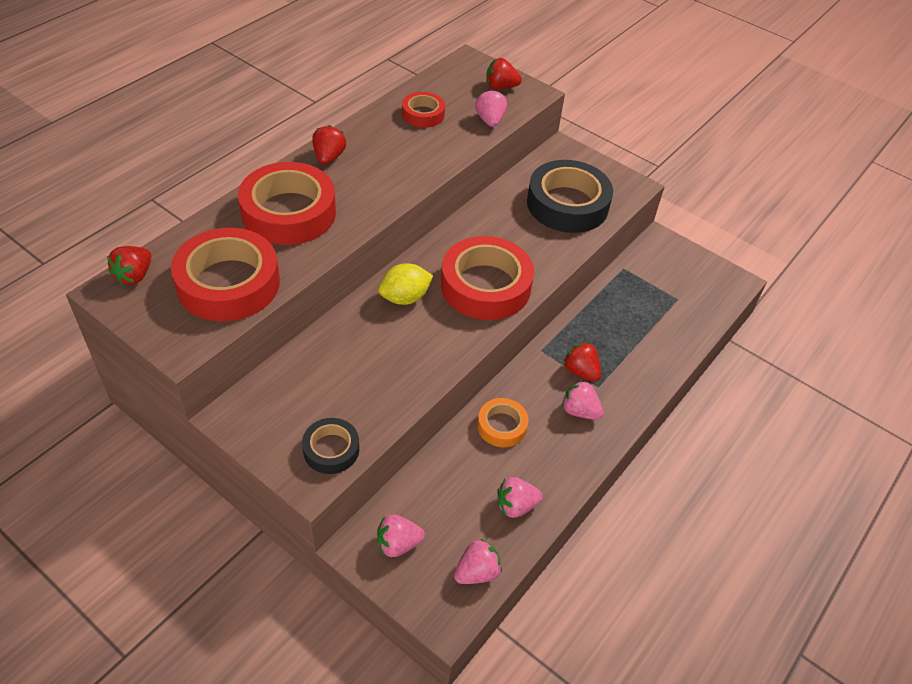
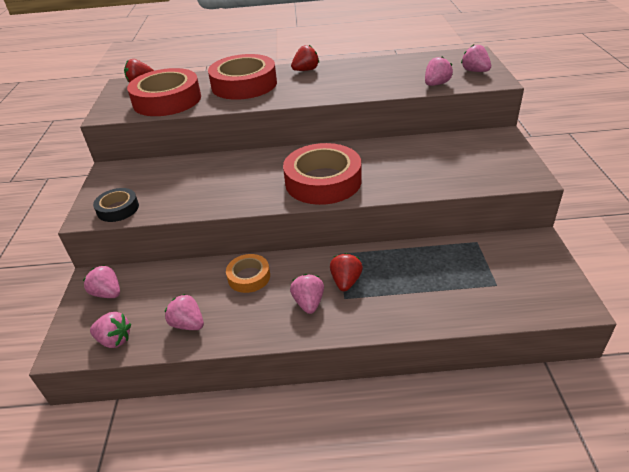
camera: 55 degrees right, 10 degrees down
yellow lemon [378,263,433,305] -> none
red tape [402,92,445,128] -> none
red strawberry [486,58,522,89] -> pink strawberry [461,44,491,72]
black tape [527,160,613,233] -> none

